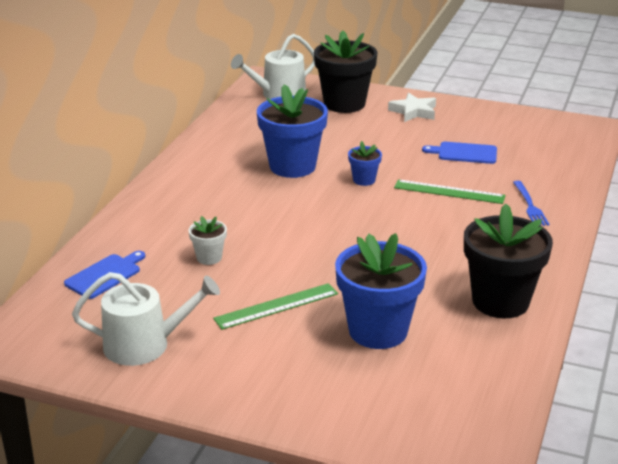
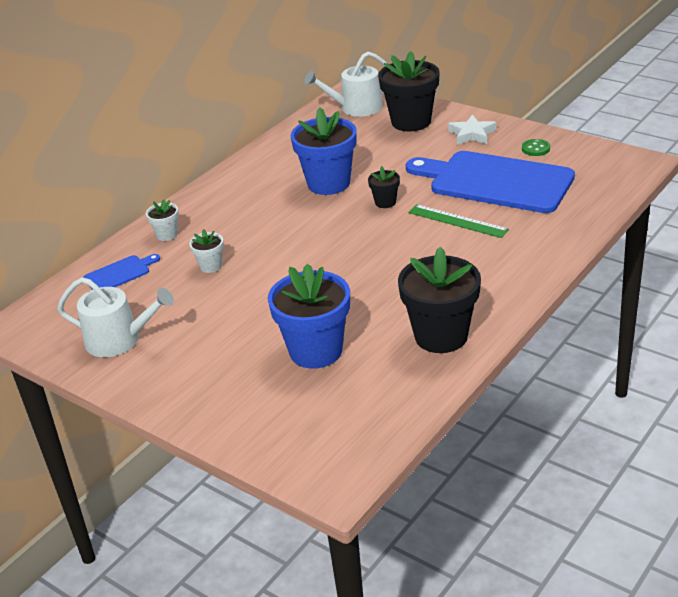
camera: 20 degrees right, 5 degrees up
green ruler [213,283,338,330] -> none
blue flower pot [348,141,382,186] -> black flower pot [368,166,400,208]
blue cutting board [422,142,497,164] -> blue cutting board [406,151,575,213], size x2.33
blue fork [513,181,549,226] -> none
none -> white flower pot [146,200,179,241]
none -> green button [522,139,550,156]

